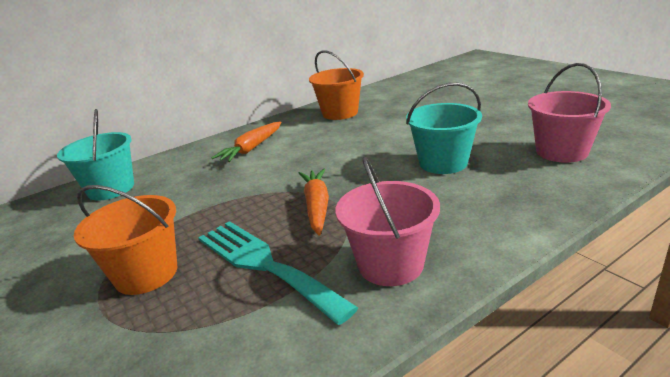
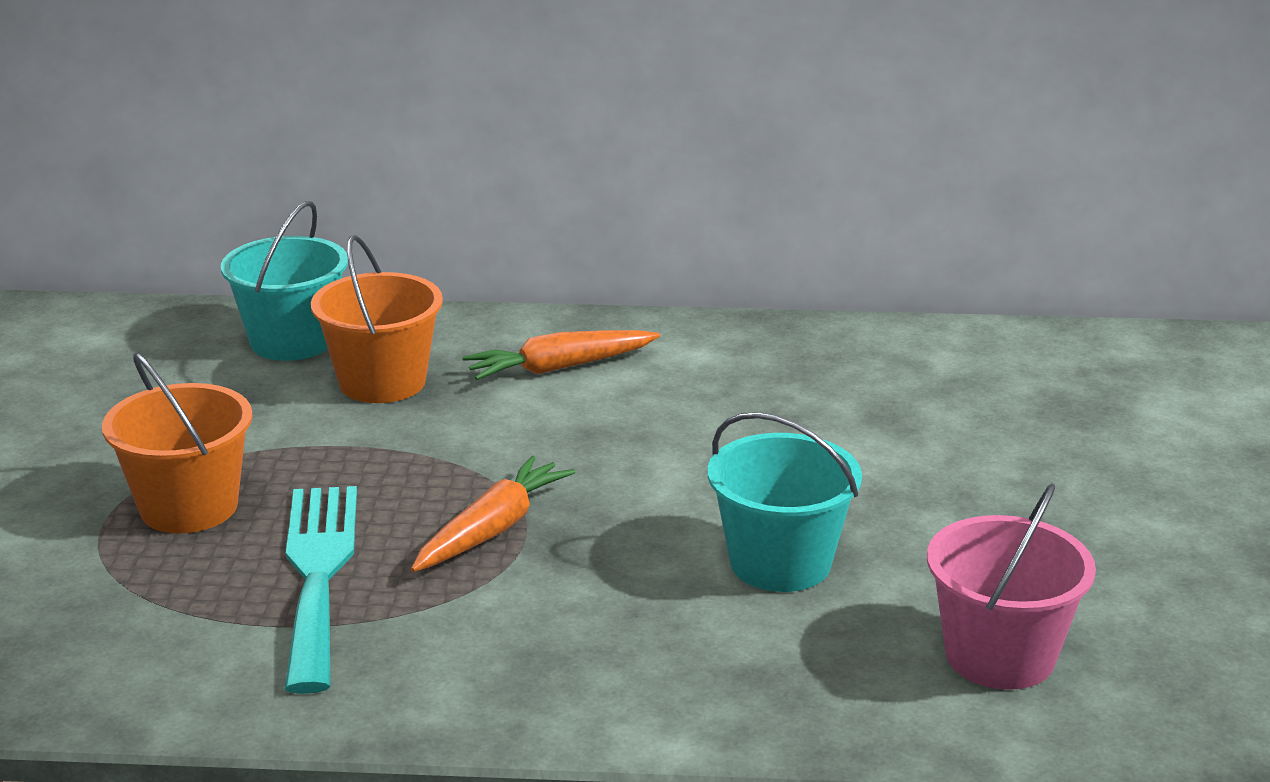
camera: 35 degrees right, 0 degrees up
orange bucket [309,50,364,120] -> orange bucket moved to [311,235,443,403]
pink bucket [336,157,440,286] -> none

